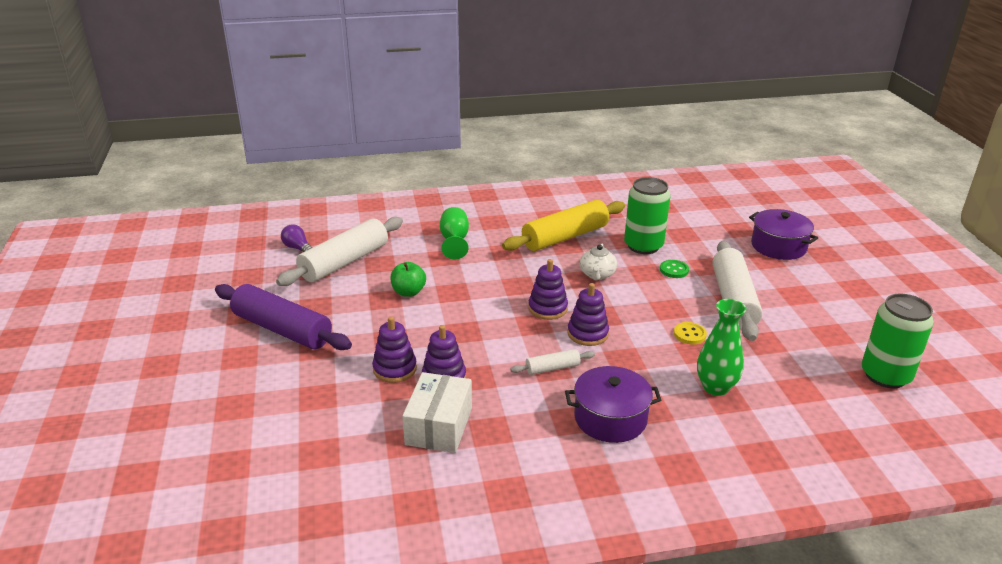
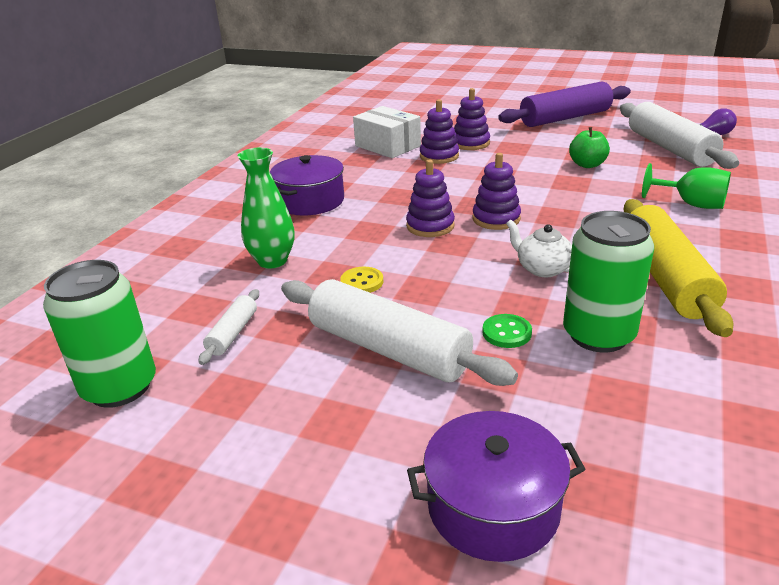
camera: 125 degrees right, 0 degrees up
white rolling pin [510,349,595,375] -> white rolling pin moved to [199,289,259,365]

